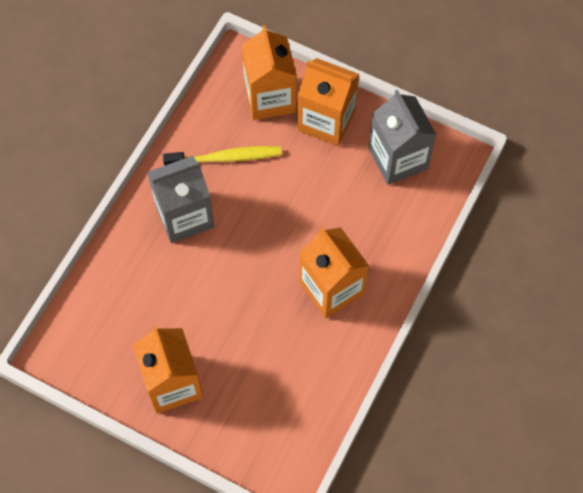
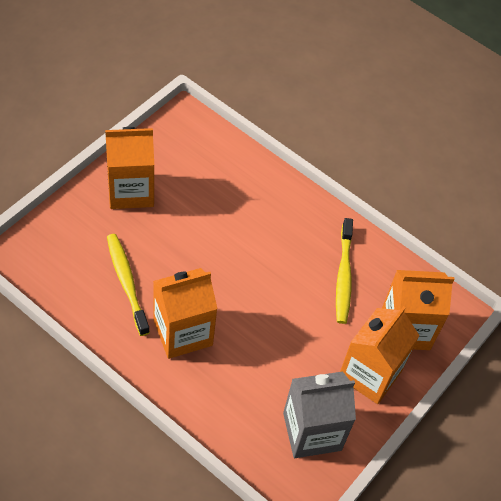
camera: 95 degrees right, 10 degrees down
grey carton [147,156,214,243] -> none
none -> yellow toothbrush [107,234,150,336]

